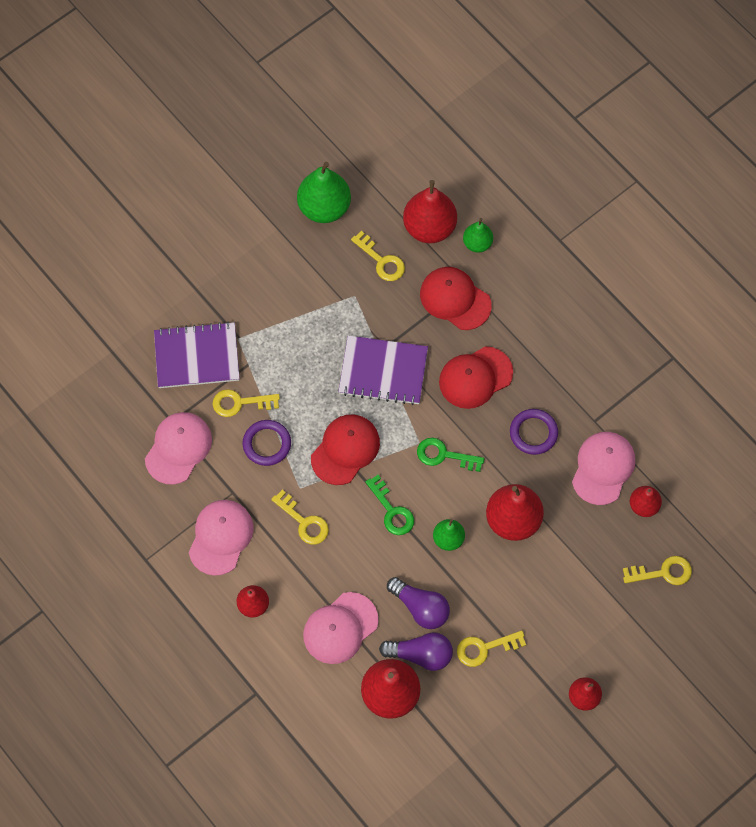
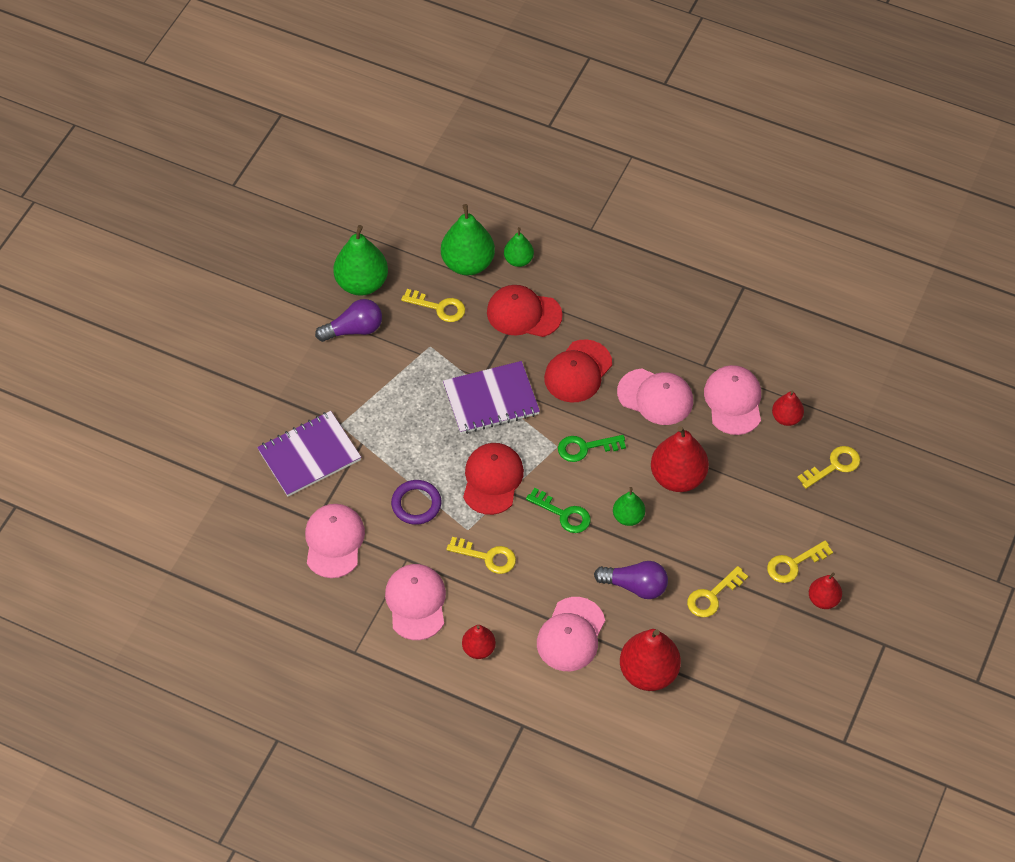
camera: 25 degrees left, 10 degrees down
yellow key [213,389,280,417] -> yellow key moved to [767,540,833,583]
purple light bulb [379,632,453,671] -> purple light bulb moved to [315,299,382,342]
red pear [403,180,457,243] -> green pear [441,204,495,275]
purple ring [510,409,558,455] -> pink cap [617,369,693,425]

